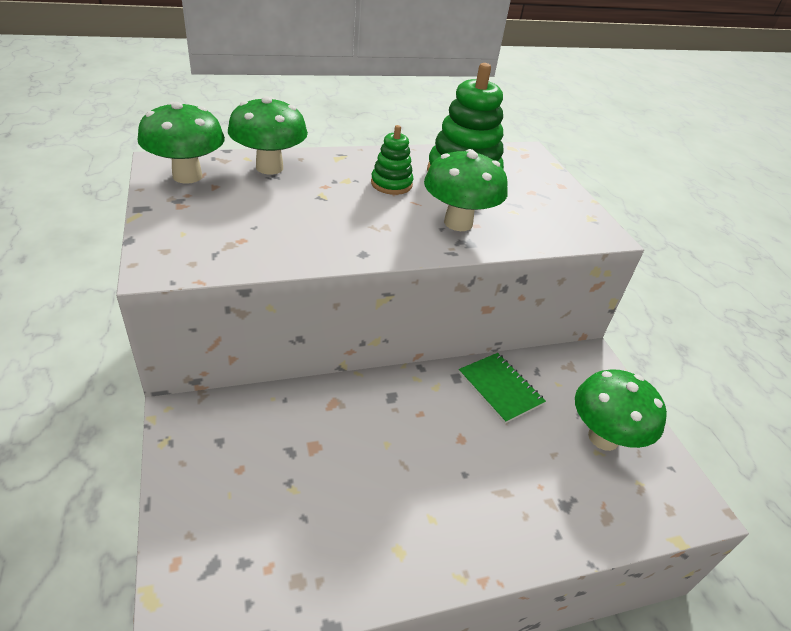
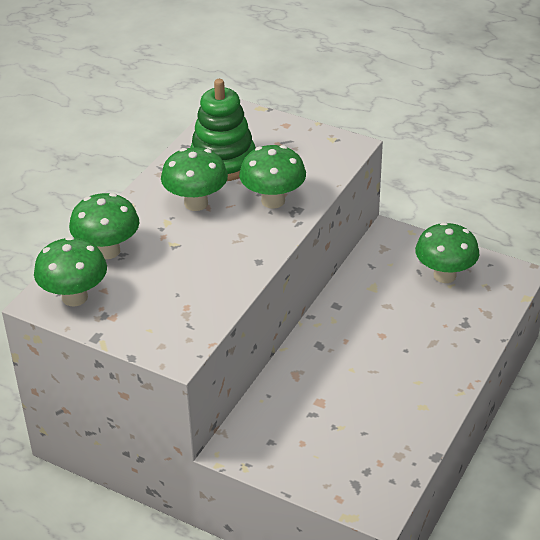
camera: 40 degrees left, 0 degrees up
green stacking toy [371,125,414,195] -> green mushroom [161,148,228,211]
green notebook [459,353,546,424] -> none

